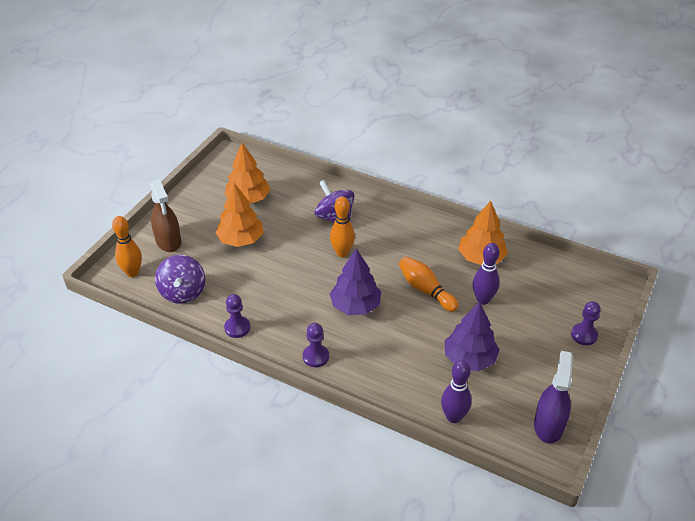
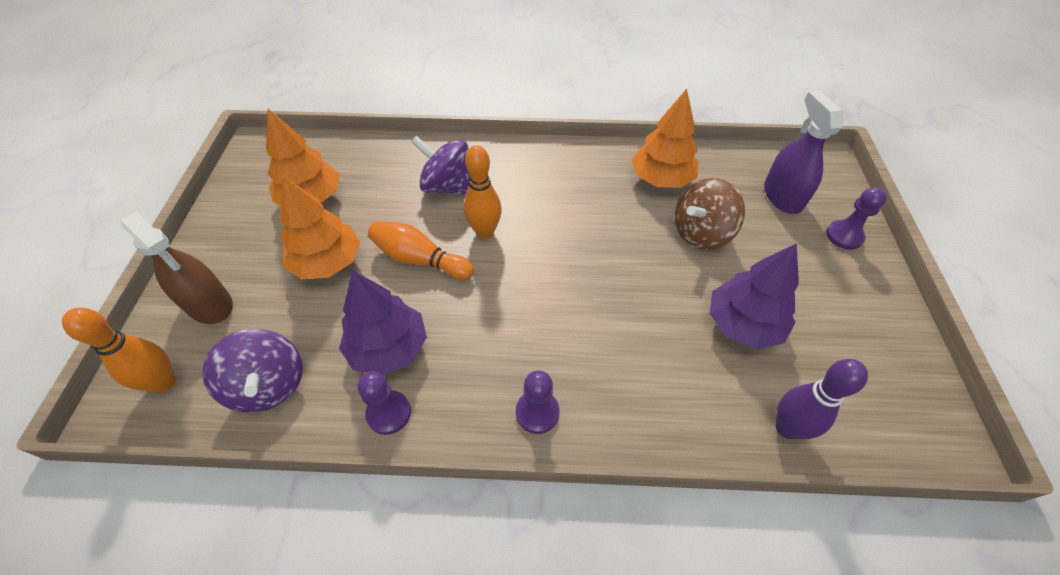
camera: 25 degrees left, 10 degrees up
purple tree [330,248,381,315] -> purple tree moved to [339,270,427,375]
orange bowling pin [399,256,459,312] -> orange bowling pin moved to [368,221,474,280]
purple bowling pin [473,243,500,305] -> brown spinning top [675,178,745,250]
purple spray bottle [534,351,573,444] -> purple spray bottle moved to [764,91,843,214]

